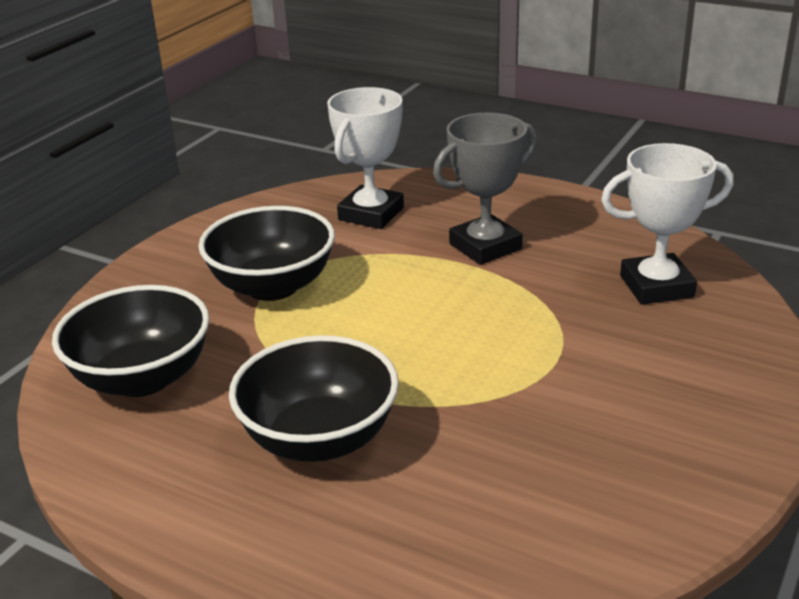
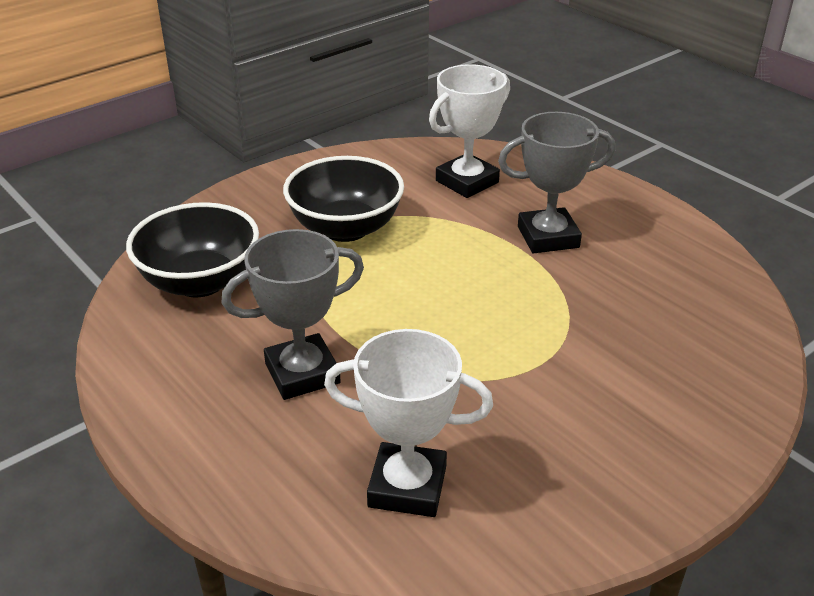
camera: 20 degrees right, 5 degrees up
black bowl [229,335,399,462] -> grey trophy [221,229,364,400]
white trophy [601,143,734,304] -> white trophy moved to [324,329,493,517]

